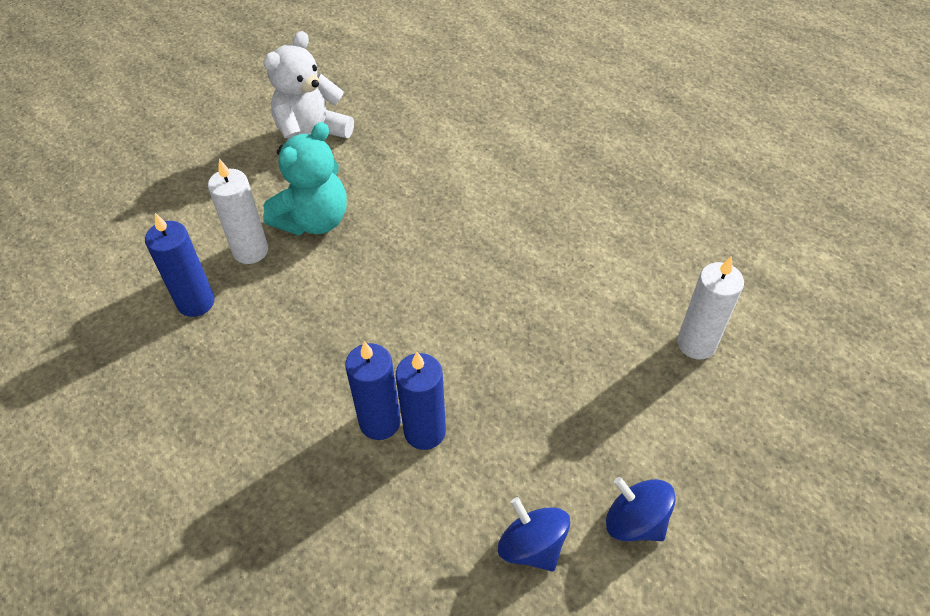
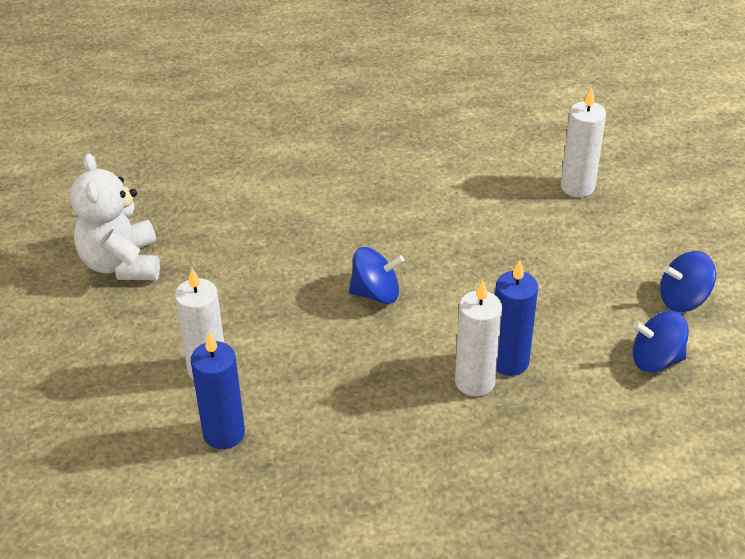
camera: 50 degrees left, 10 degrees down
turquoise teddy bear [263,122,347,236] -> none
blue candle [345,341,401,440] -> white candle [455,280,502,397]
none -> blue spinning top [349,247,404,304]

